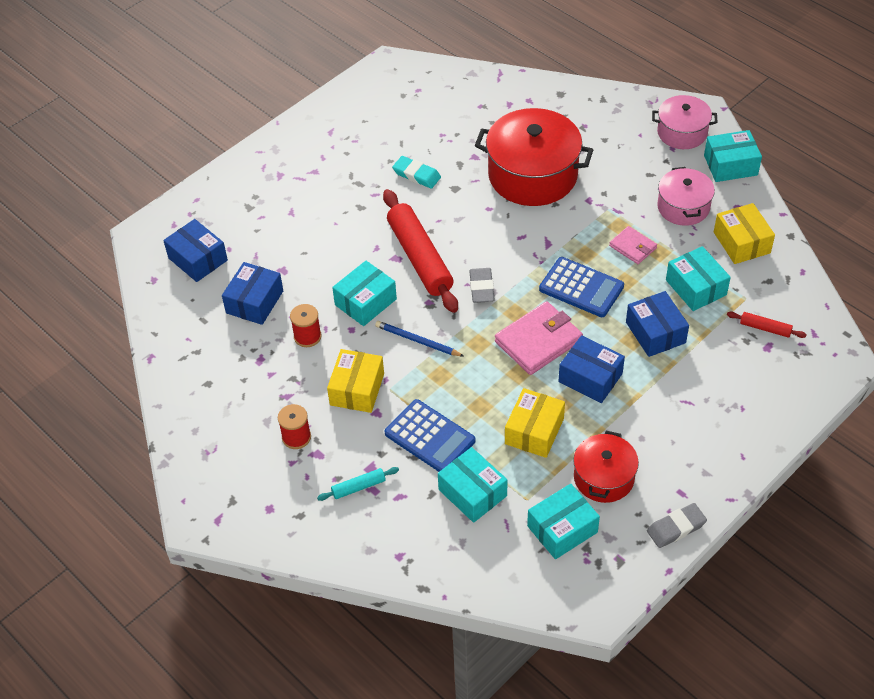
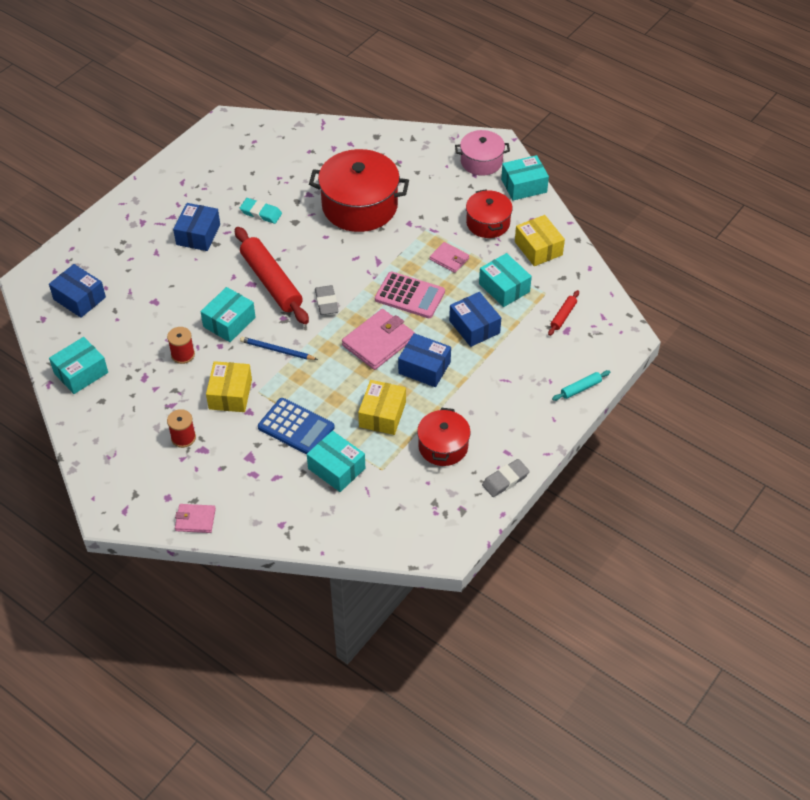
camera: 10 degrees left, 0 degrees up
blue box [222,262,283,325] -> blue box moved to [173,203,220,251]
turquoise rolling pin [317,467,399,501] -> turquoise rolling pin moved to [552,370,610,401]
turquoise box [527,484,600,559] -> turquoise box moved to [49,337,108,394]
blue calculator [539,257,624,317] -> pink calculator [375,272,445,318]
pink pot [657,167,715,226] -> red pot [466,189,513,238]
red rolling pin [727,311,807,338] -> red rolling pin turned 75 degrees counterclockwise [548,290,579,336]
none -> pink wallet [175,504,216,533]

